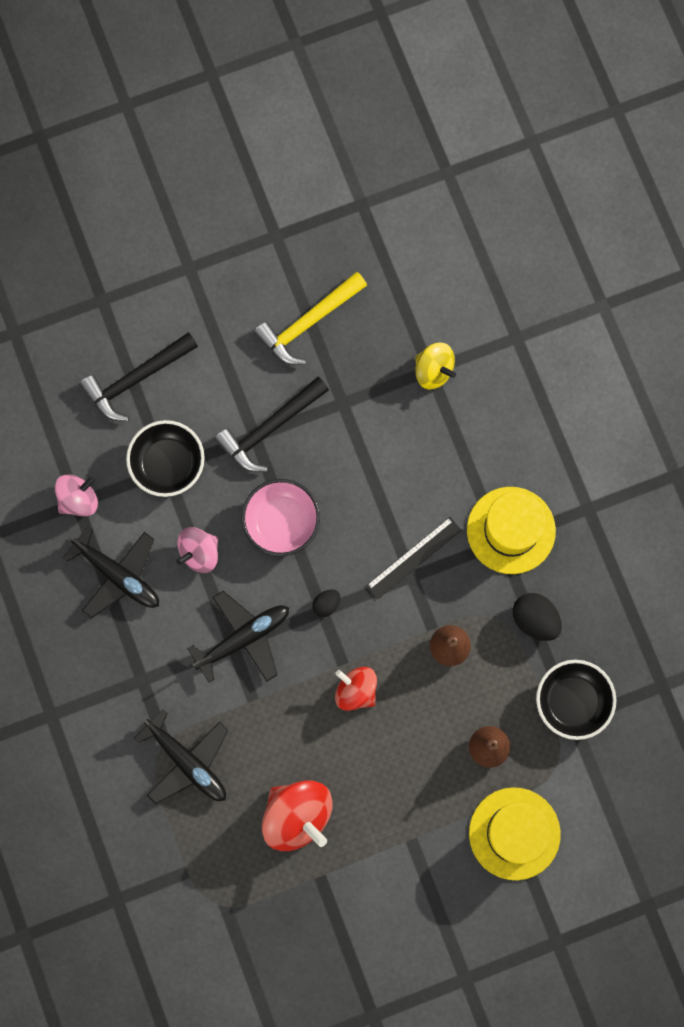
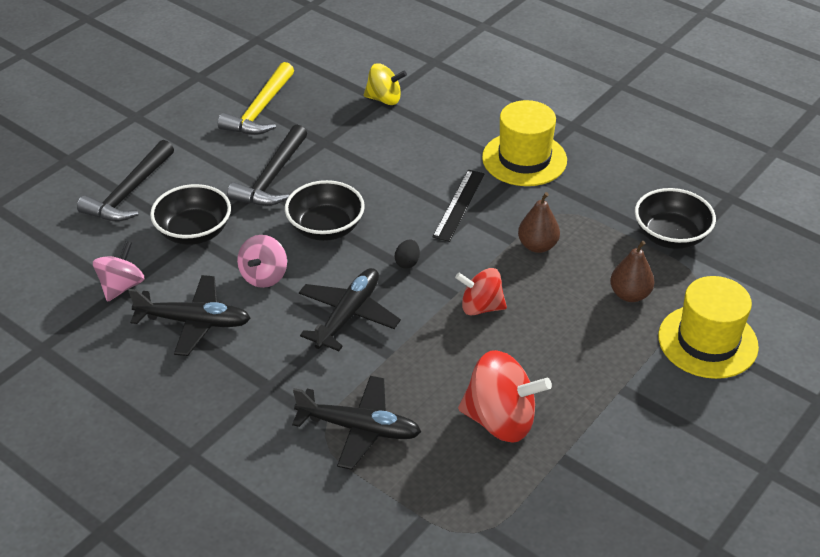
camera: 30 degrees left, 35 degrees down
pink bowl [241,479,320,556] -> black bowl [285,180,365,241]
black egg [513,593,562,641] -> none

